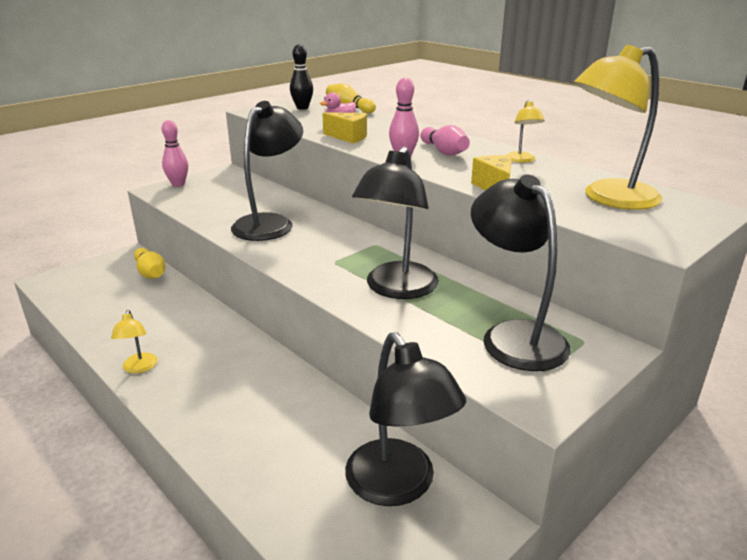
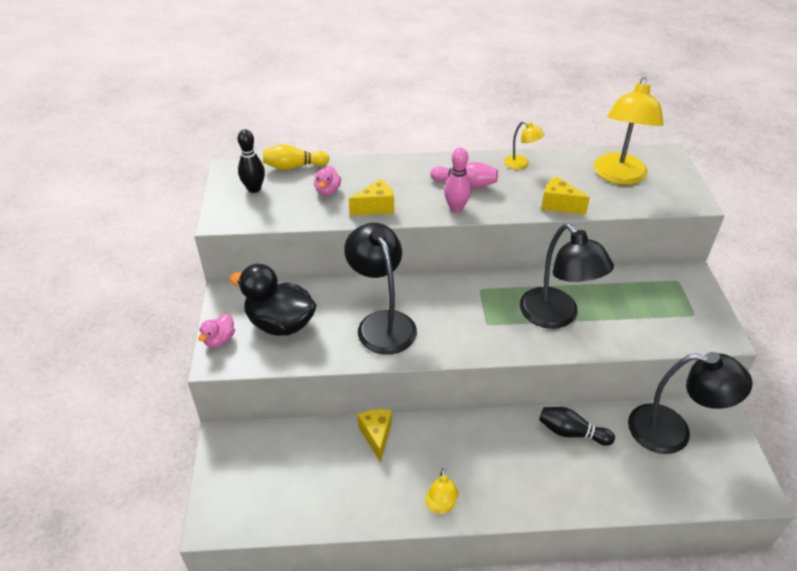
camera: 50 degrees left, 15 degrees up
yellow lamp [111,310,158,373] -> yellow lamp turned 60 degrees clockwise [425,469,459,514]
yellow bowling pin [134,248,165,279] -> none
pink bowling pin [162,120,188,187] -> pink duck [198,314,235,348]
black lamp [471,175,571,371] -> none
none -> black duck [230,264,317,336]
none -> yellow cheese [357,409,392,463]
none -> black bowling pin [539,407,615,446]

